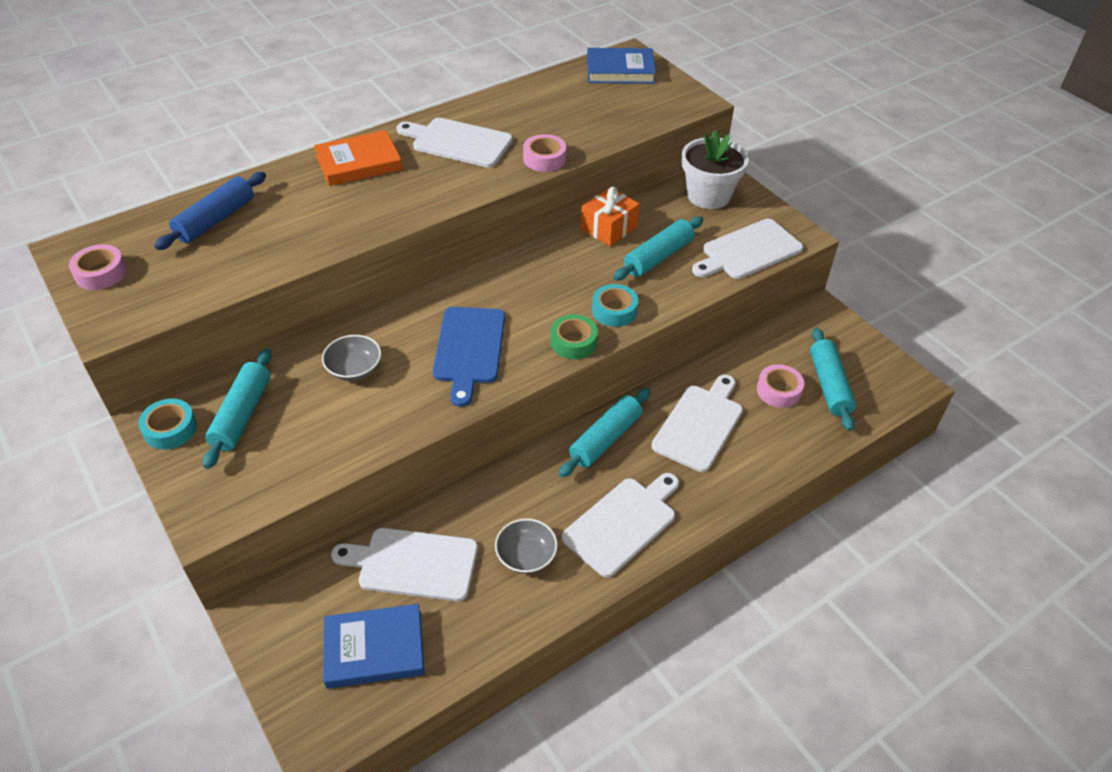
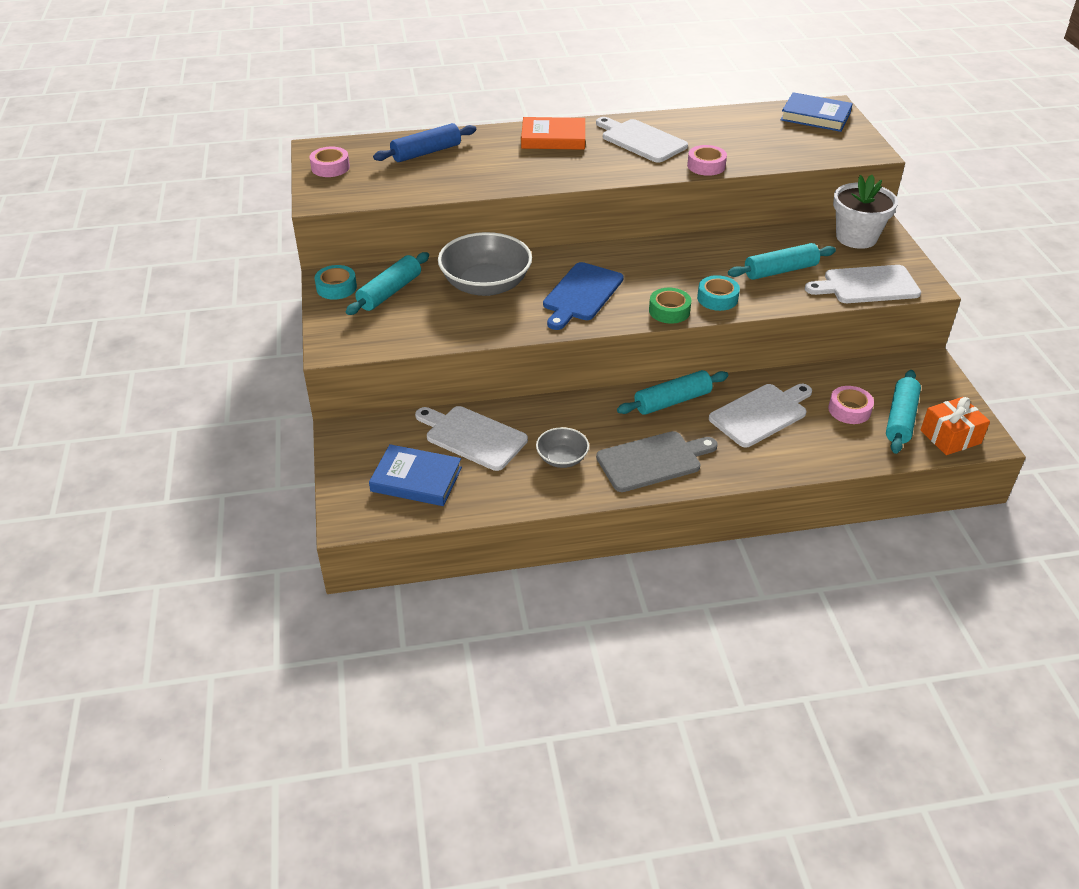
camera: 25 degrees right, 5 degrees down
grey bowl [322,335,381,381] -> grey bowl [438,232,532,296], size x1.93
white cutting board [562,473,679,578] -> grey cutting board [596,431,718,492]
orange gift [581,187,640,246] -> orange gift moved to [921,397,990,455]

